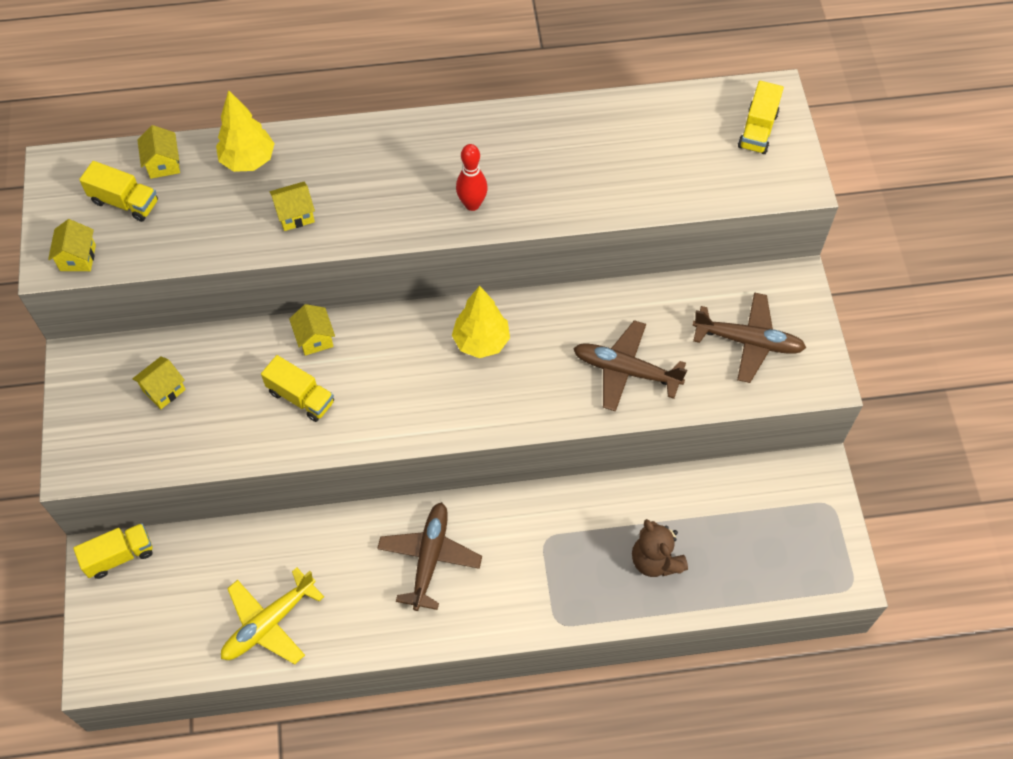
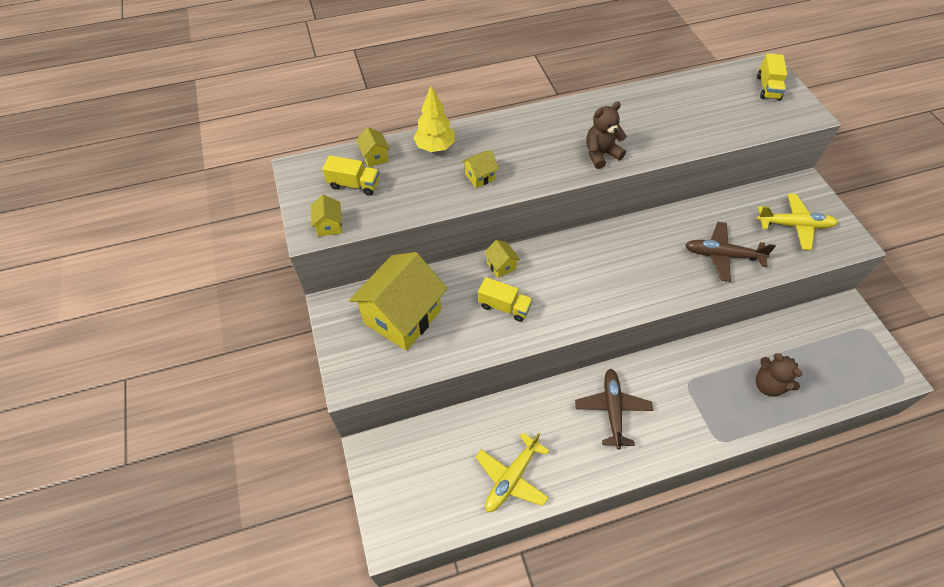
camera: 10 degrees left, 5 degrees down
yellow truck [73,523,153,579] -> none
yellow house [132,356,186,409] -> yellow house [349,252,447,351], size x2.41
yellow tree [452,286,510,358] -> none
red bowling pin [456,144,488,211] -> brown teddy bear [586,102,627,169]
brown plane [692,292,806,383] -> yellow plane [757,194,838,250]

